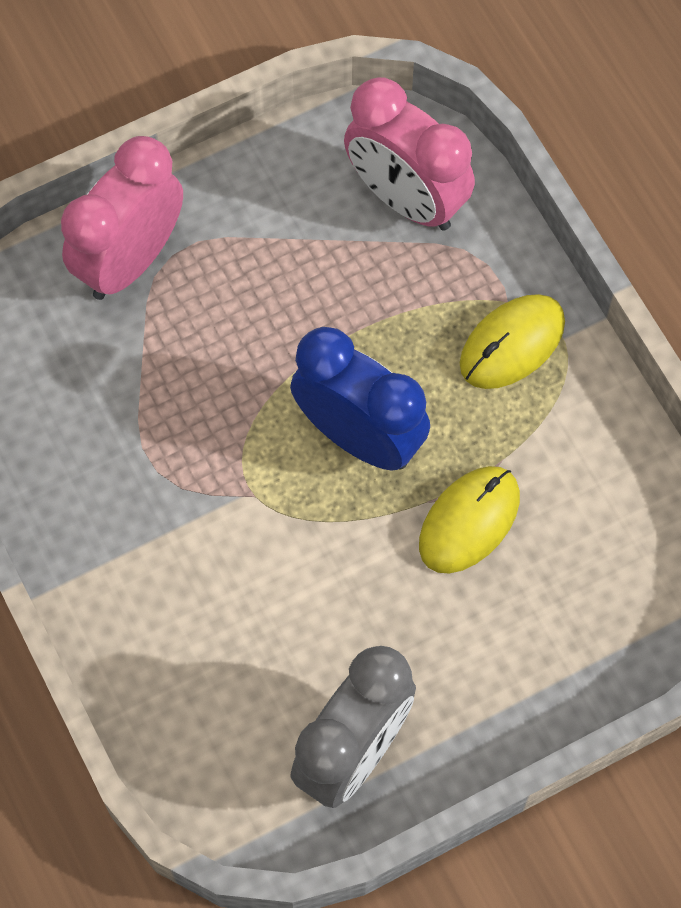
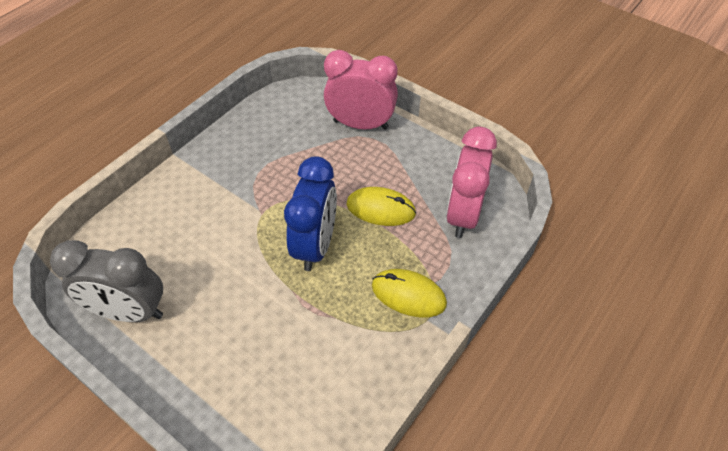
camera: 65 degrees right, 15 degrees down
yellow mouse [419,466,520,573] -> yellow mouse moved to [347,187,416,226]

